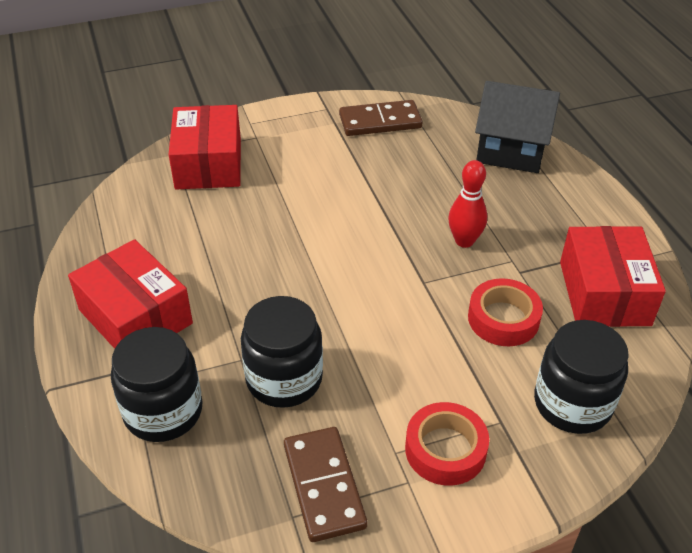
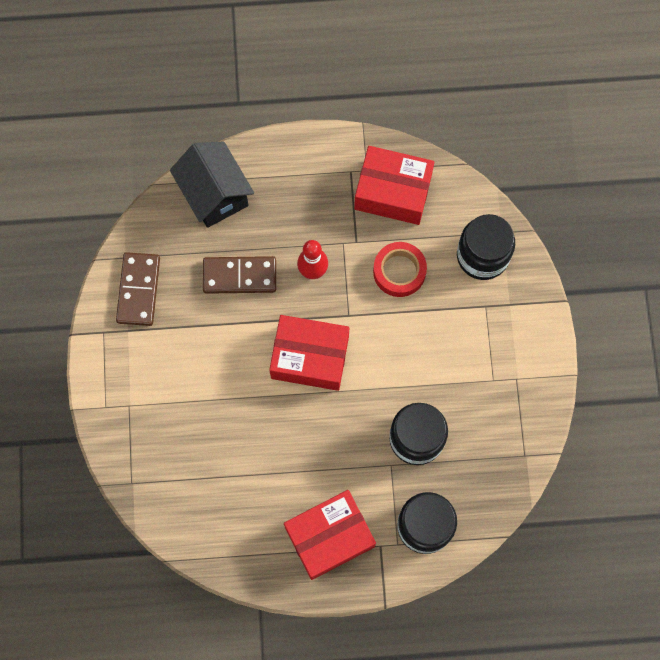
camera: 75 degrees left, 30 degrees up
red box [169,105,241,190] -> red box moved to [269,315,349,391]
brown domino [284,427,367,542] -> brown domino moved to [203,256,276,294]
red tape [405,402,489,486] -> none
black house [475,81,560,173] -> black house turned 60 degrees counterclockwise [170,141,254,228]

